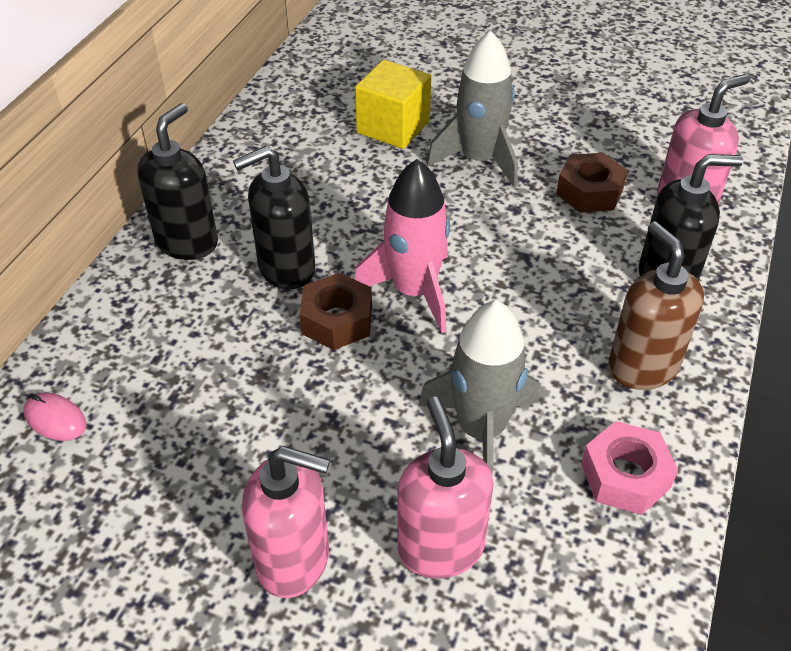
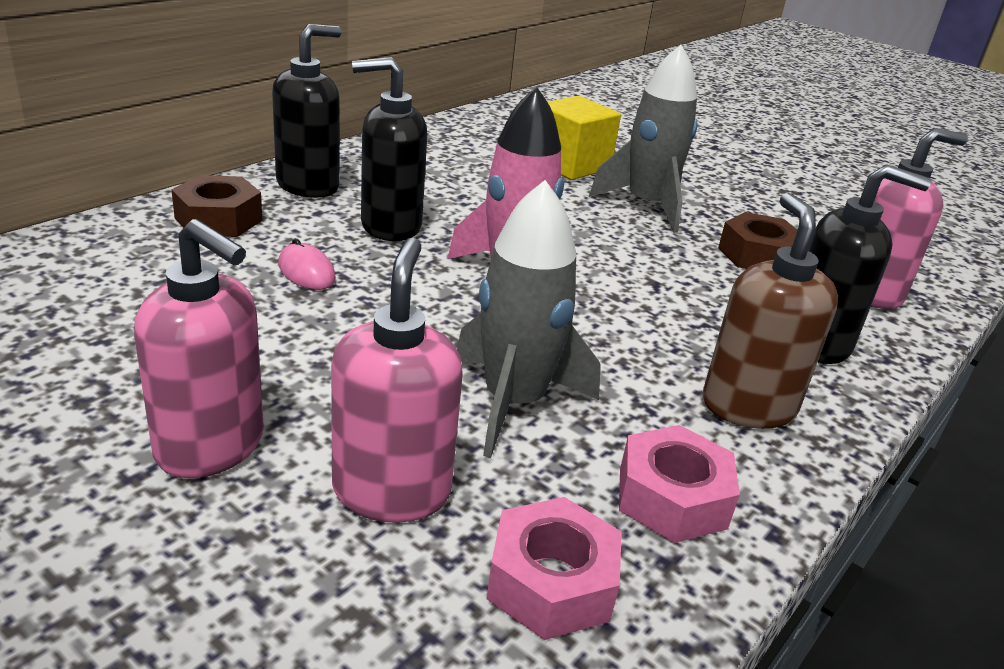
camera: 15 degrees right, 15 degrees down
pink mouse [23,393,86,441] -> pink mouse moved to [278,238,336,290]
brown nut [299,273,372,350] -> brown nut moved to [171,175,262,237]
none -> pink nut [487,497,622,640]

